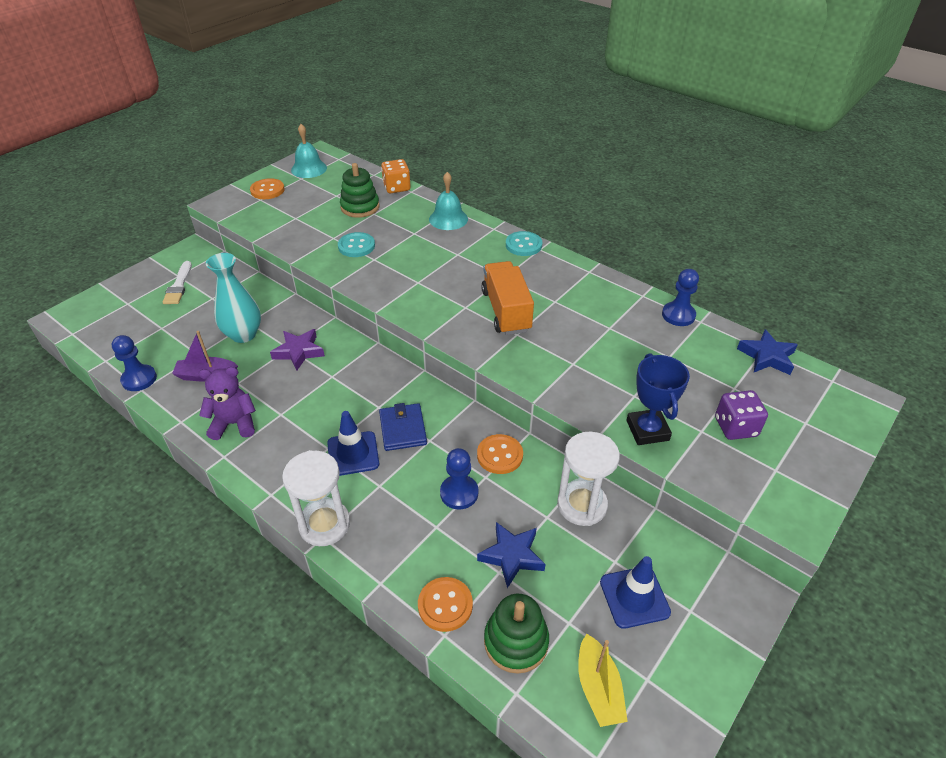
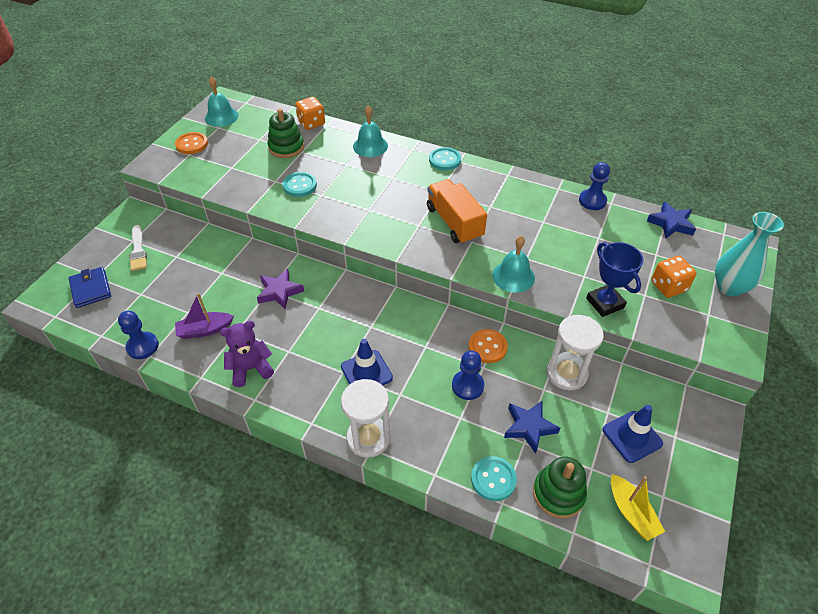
camera: 15 degrees left, 5 degrees up
turquoise vase [206,253,261,343] -> turquoise vase moved to [715,212,784,296]
blue wallet [379,403,427,451] -> blue wallet moved to [69,267,111,308]
orange button [418,577,473,632] -> turquoise button [471,456,517,501]
purple dice [715,390,768,440] -> orange dice [651,256,697,298]
none -> turquoise bell [492,236,535,293]

